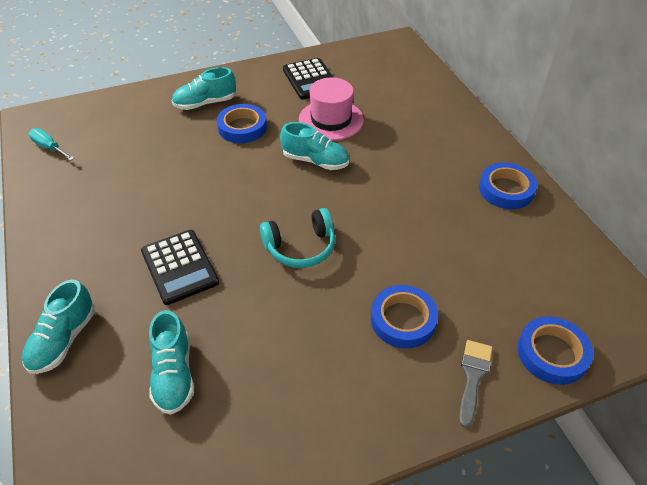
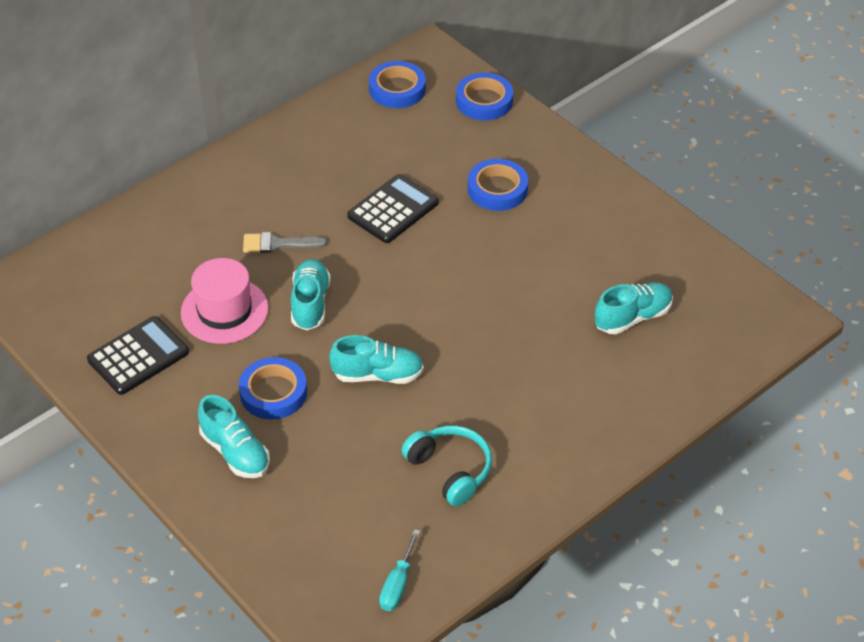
camera: 110 degrees left, 0 degrees up
turquoise shoe [22,280,95,374] -> turquoise shoe moved to [329,335,424,384]
black calculator [141,230,219,305] -> black calculator moved to [347,174,439,243]
turquoise headphones [260,208,335,268] -> turquoise headphones moved to [402,426,492,506]
grey brush [459,340,492,428] -> grey brush moved to [243,232,327,253]
blue tape [479,163,537,209] -> blue tape moved to [369,61,426,108]

